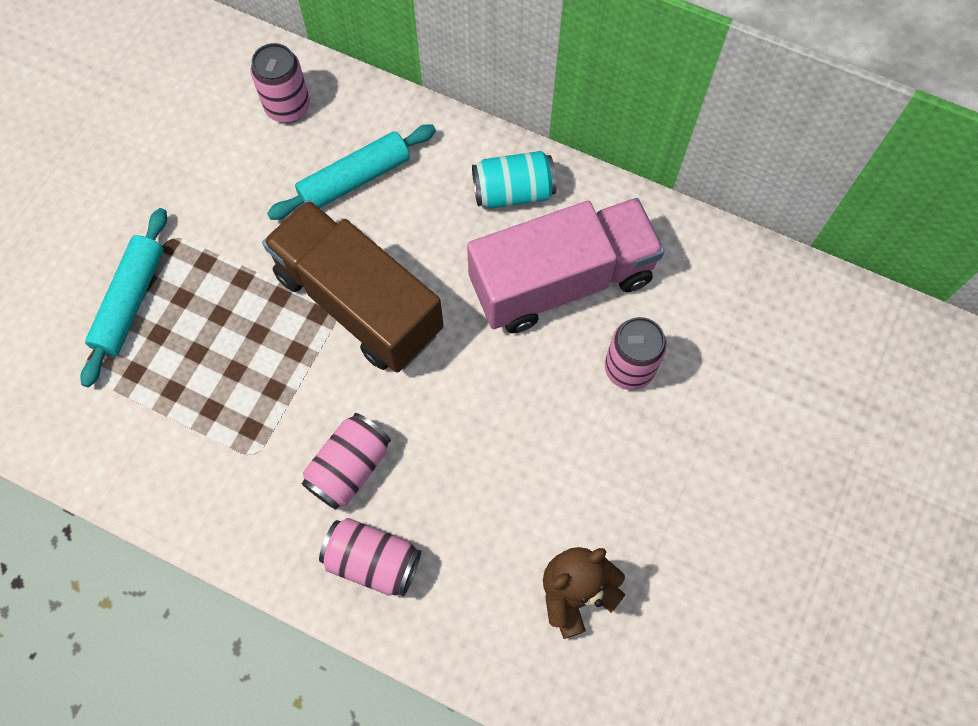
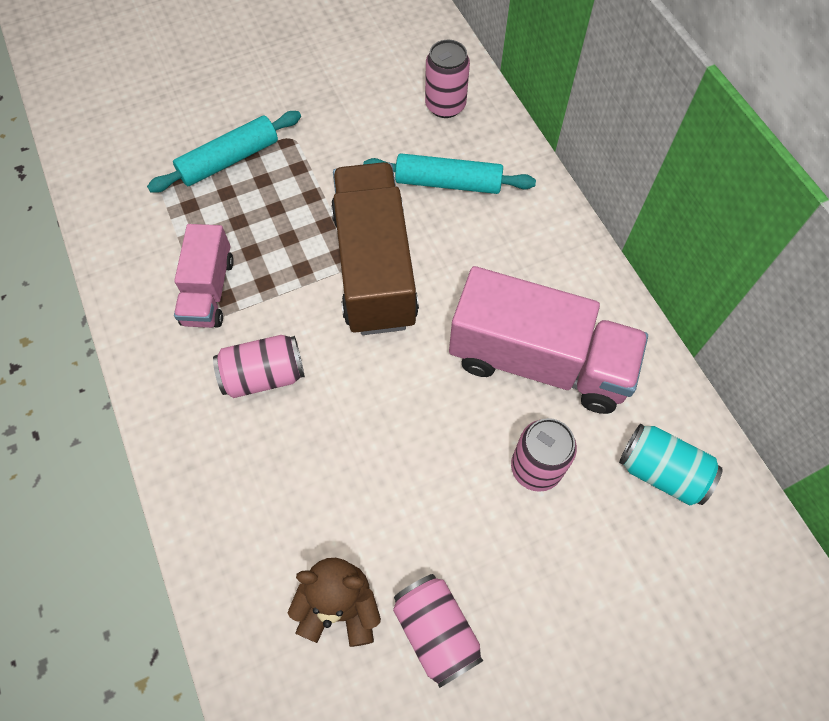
camera: 40 degrees right, 5 degrees down
pink can [319,518,421,596] -> pink can moved to [393,574,483,688]
turquoise can [472,151,557,209] -> turquoise can moved to [619,424,723,506]
none -> pink truck [174,224,234,328]

